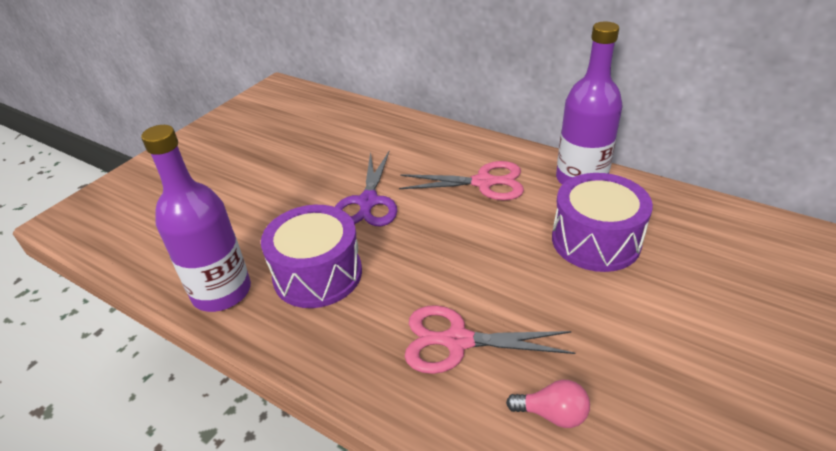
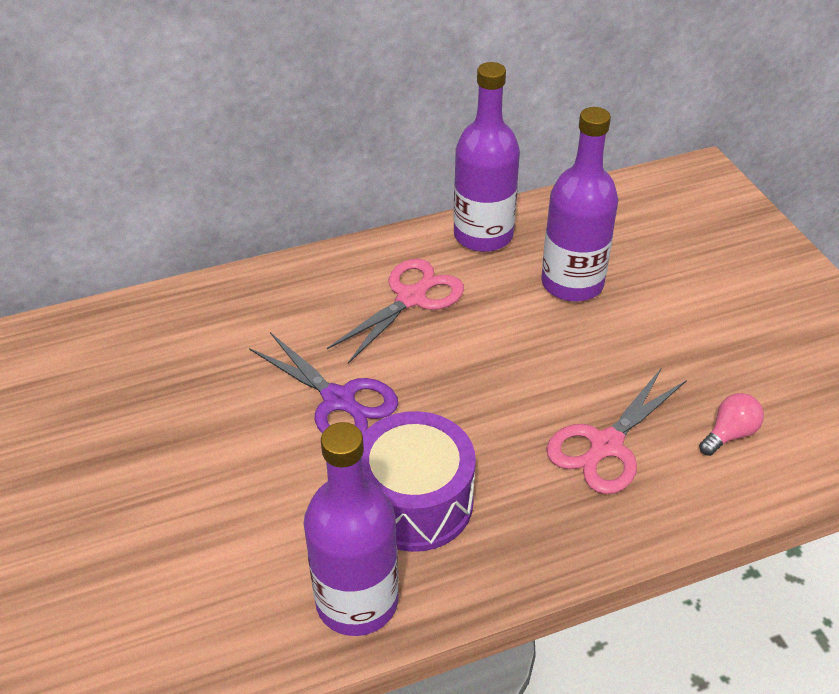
camera: 55 degrees left, 5 degrees up
purple drum [552,173,653,272] -> purple bottle [541,107,618,302]

